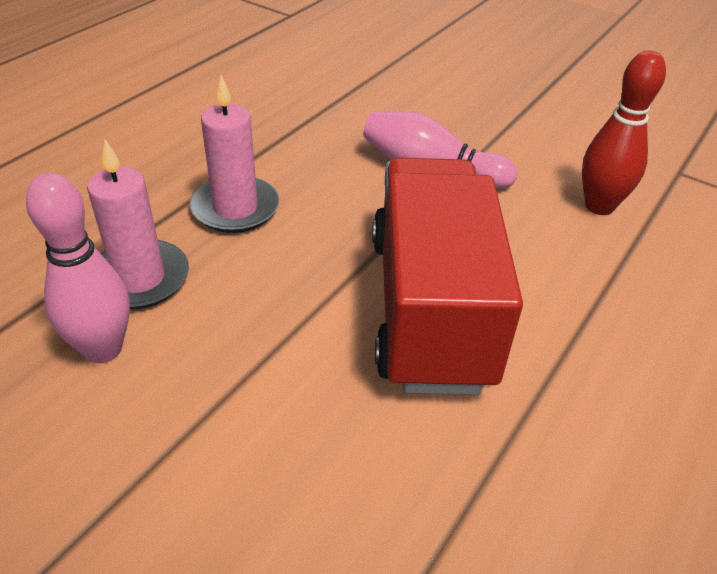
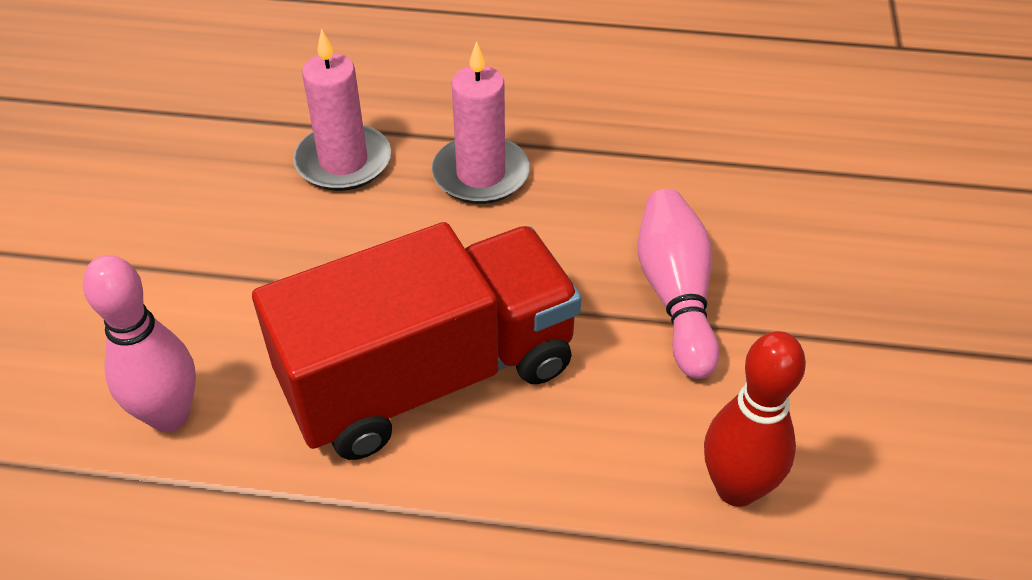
camera: 65 degrees right, 5 degrees up
pink bowling pin [26,173,130,363] -> pink bowling pin moved to [83,255,196,432]

